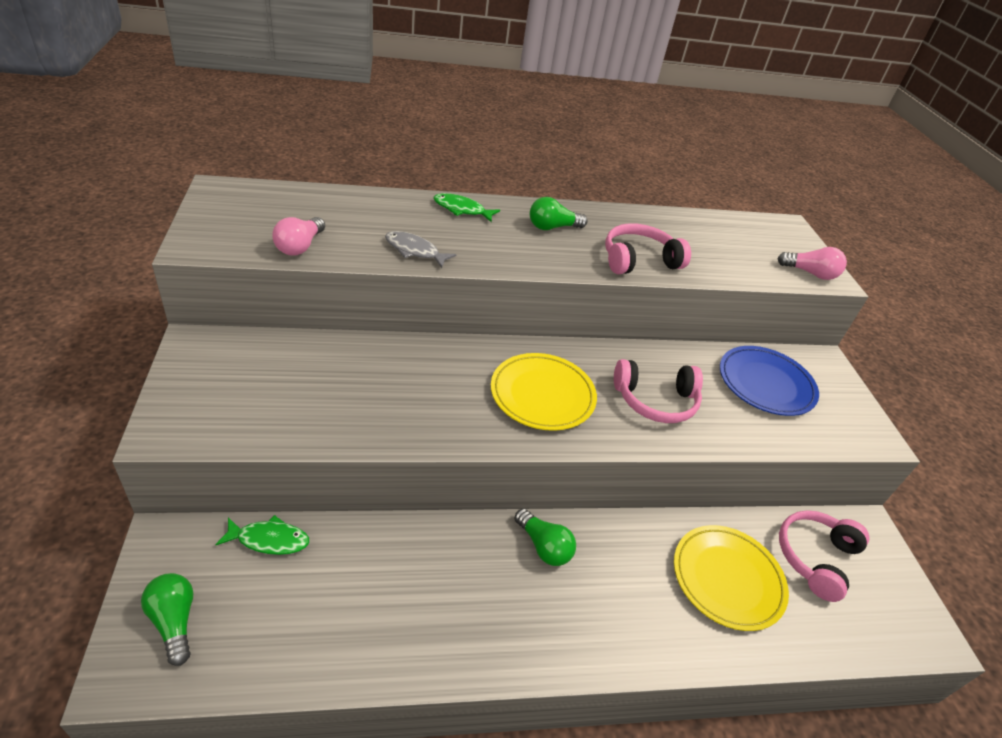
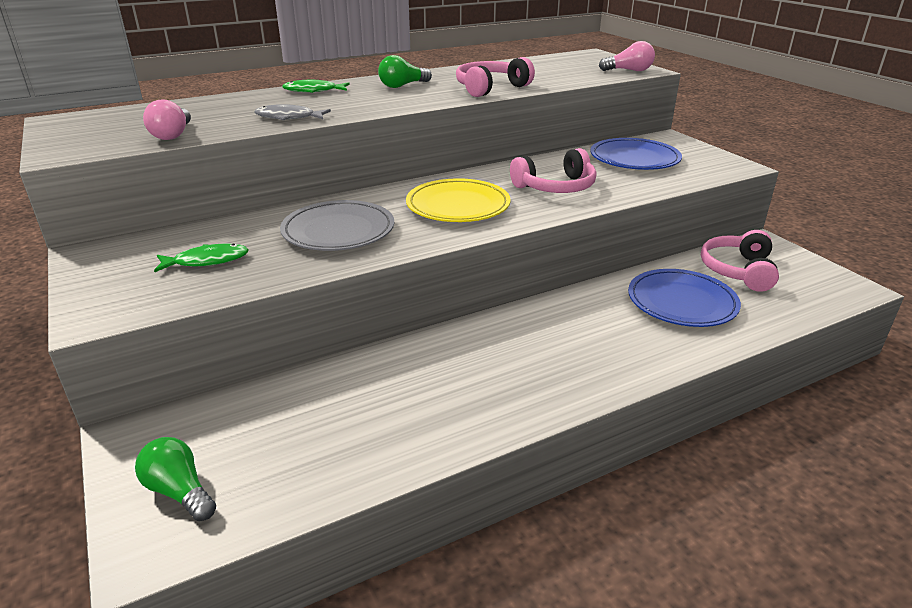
camera: 15 degrees left, 10 degrees down
green fish [215,515,309,555] -> green fish moved to [154,244,249,272]
green light bulb [514,508,576,566] -> none
yellow plate [674,525,789,631] -> blue plate [628,269,741,327]
none -> grey plate [280,200,394,251]

